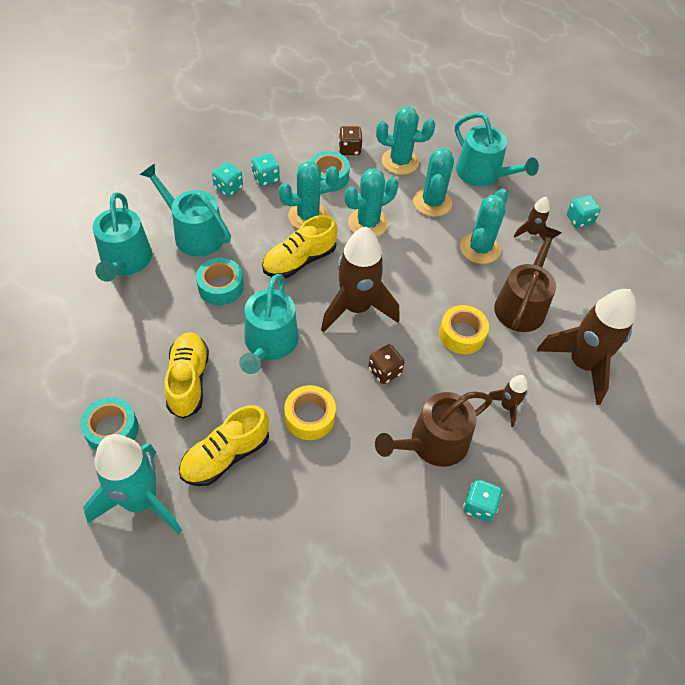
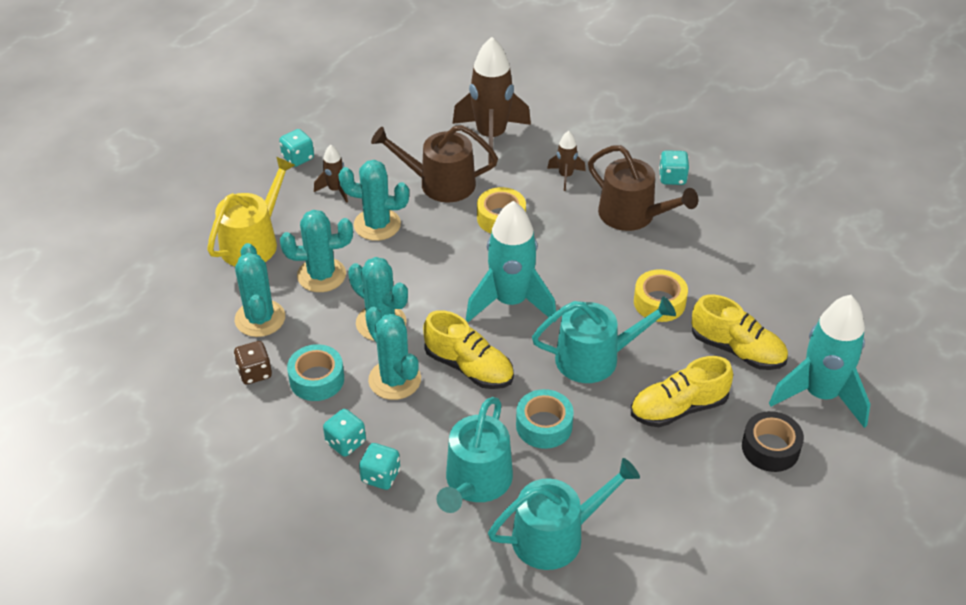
camera: 105 degrees left, 10 degrees down
turquoise tape [80,397,139,451] -> black tape [742,411,804,472]
brown rocket [321,227,400,333] -> turquoise rocket [466,201,556,322]
brown dice [368,344,405,384] -> none
turquoise watering can [455,112,539,186] -> yellow watering can [207,157,295,266]

